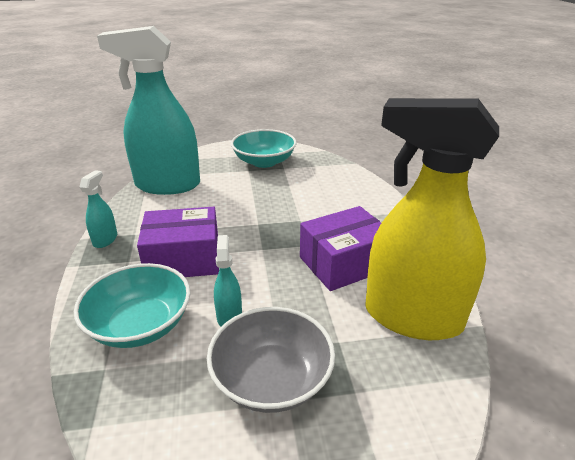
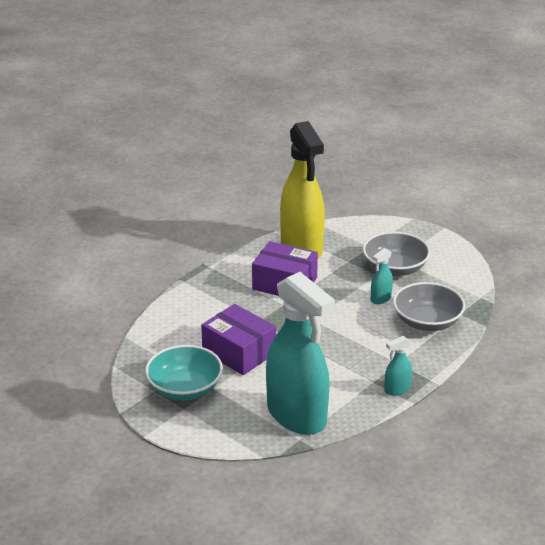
camera: 130 degrees left, 0 degrees up
turquoise bowl [74,263,191,348] -> grey bowl [393,282,465,331]
purple box [137,207,219,277] -> purple box moved to [201,304,276,375]

